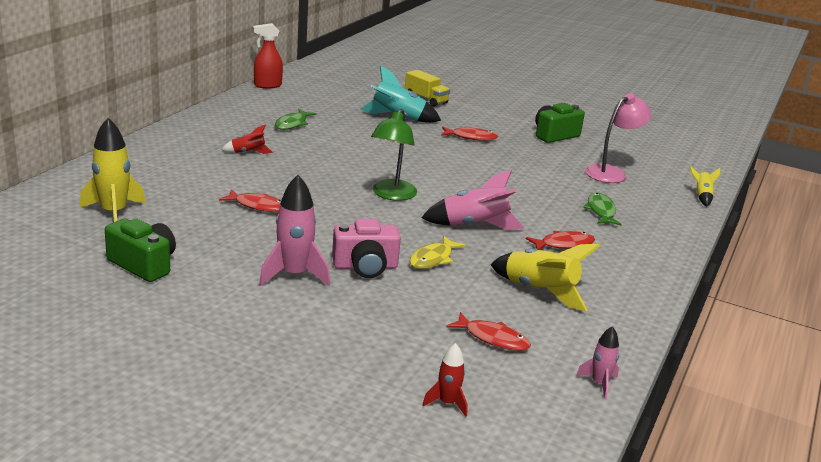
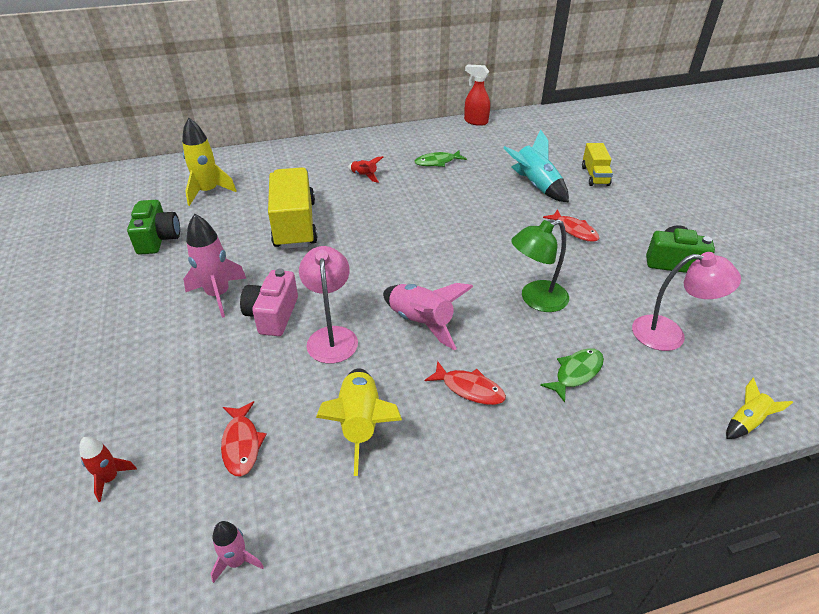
camera: 50 degrees right, 15 degrees up
red fish [219,189,281,212] -> yellow truck [268,167,318,249]
pink camera [332,219,401,278] -> pink camera turned 60 degrees clockwise [240,268,298,336]
green lamp [371,109,417,201] -> green lamp moved to [511,220,569,312]
yellow fish [410,236,465,269] -> pink lamp [299,246,358,364]

